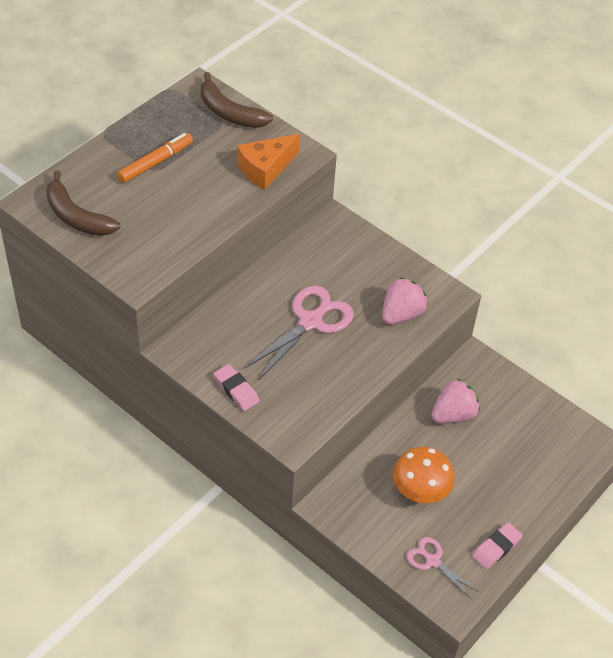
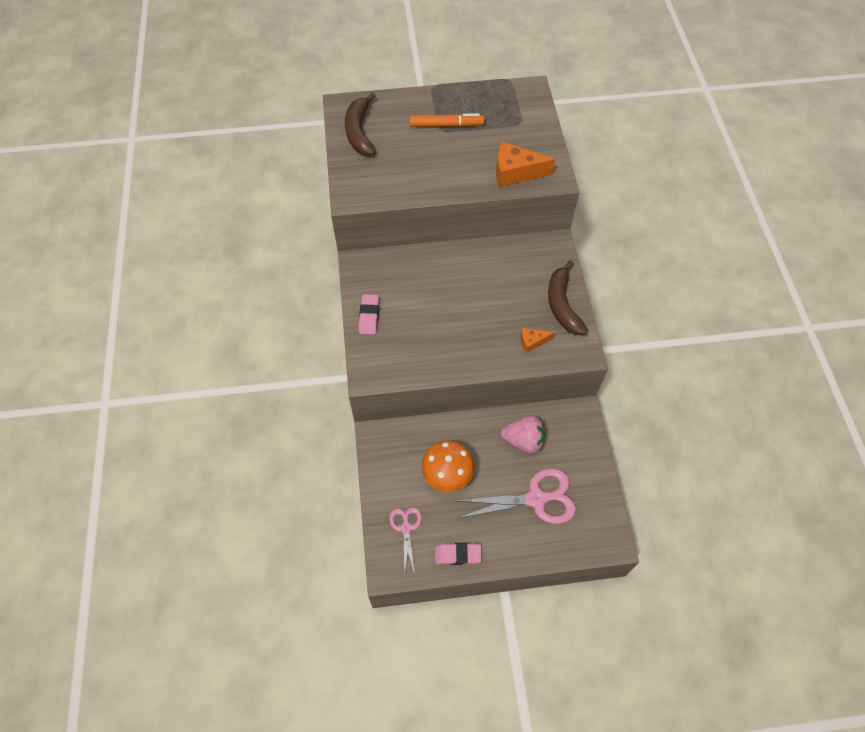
camera: 45 degrees right, 10 degrees up
brown banana [201,72,273,128] -> brown banana moved to [548,260,588,335]
pink scissors [243,286,354,381] -> pink scissors moved to [457,468,576,524]
pink strawberry [382,277,427,325] -> orange cheese [521,328,554,353]

